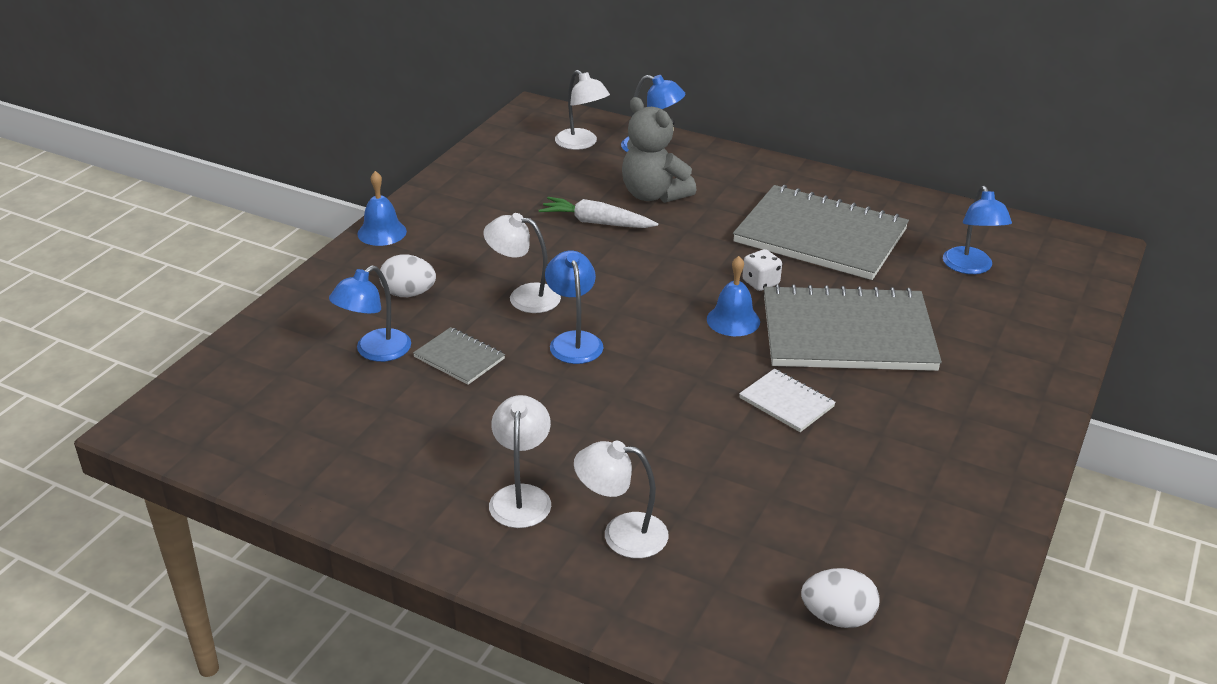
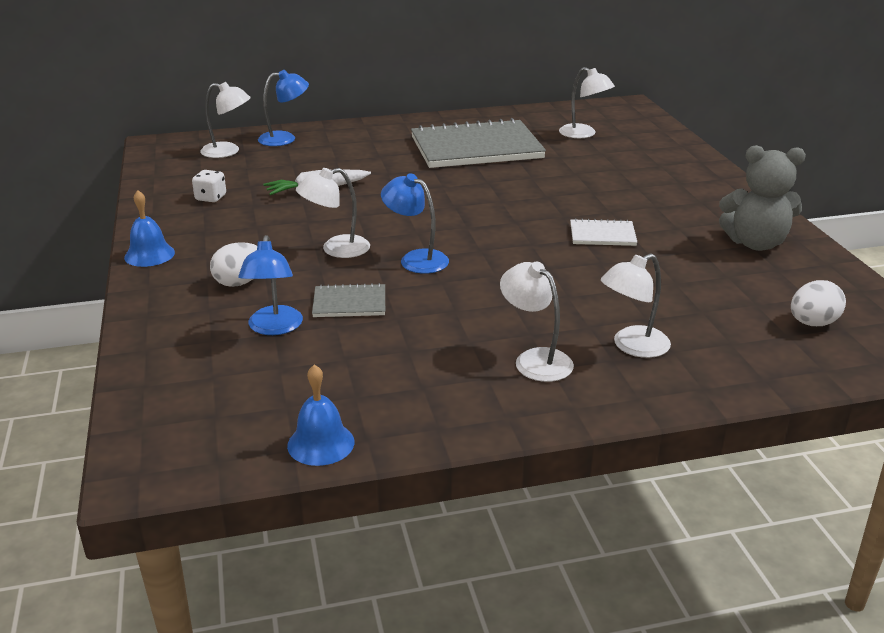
camera: 40 degrees left, 5 degrees down
grey teddy bear [622,97,696,203] -> grey teddy bear moved to [719,145,806,251]
blue bell [707,256,760,336] -> blue bell moved to [287,364,354,466]
white dice [742,249,782,291] -> white dice moved to [192,170,226,202]
grey notebook [764,284,942,371] -> none
blue lamp [943,186,1012,274] -> white lamp [559,67,615,138]

